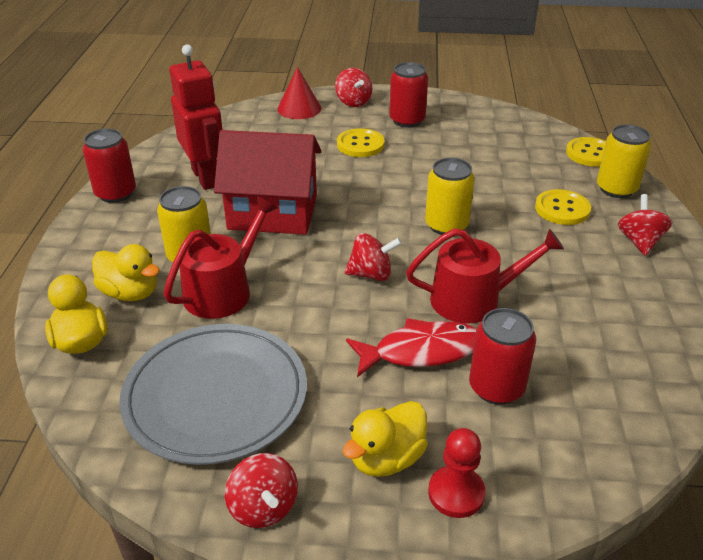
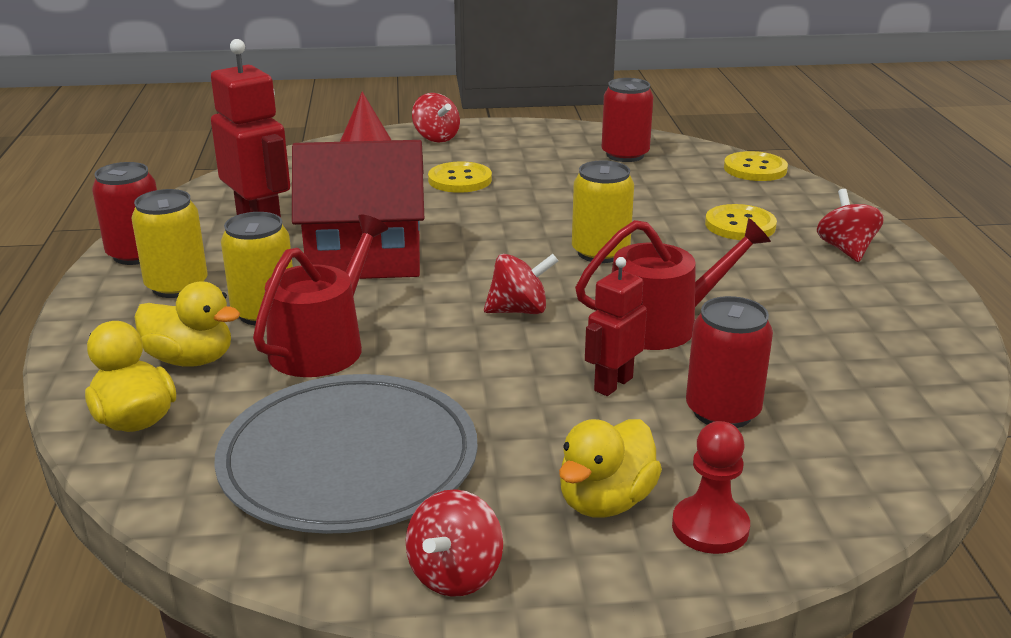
camera: 10 degrees left, 10 degrees down
red spinning top [225,453,298,528] -> red spinning top turned 60 degrees clockwise [406,489,503,597]
red fish [346,318,476,377] -> red robot [585,257,647,396]
red can [389,62,428,127] -> red can moved to [602,78,653,162]
yellow can [597,124,651,198] -> yellow can moved to [131,189,207,298]

